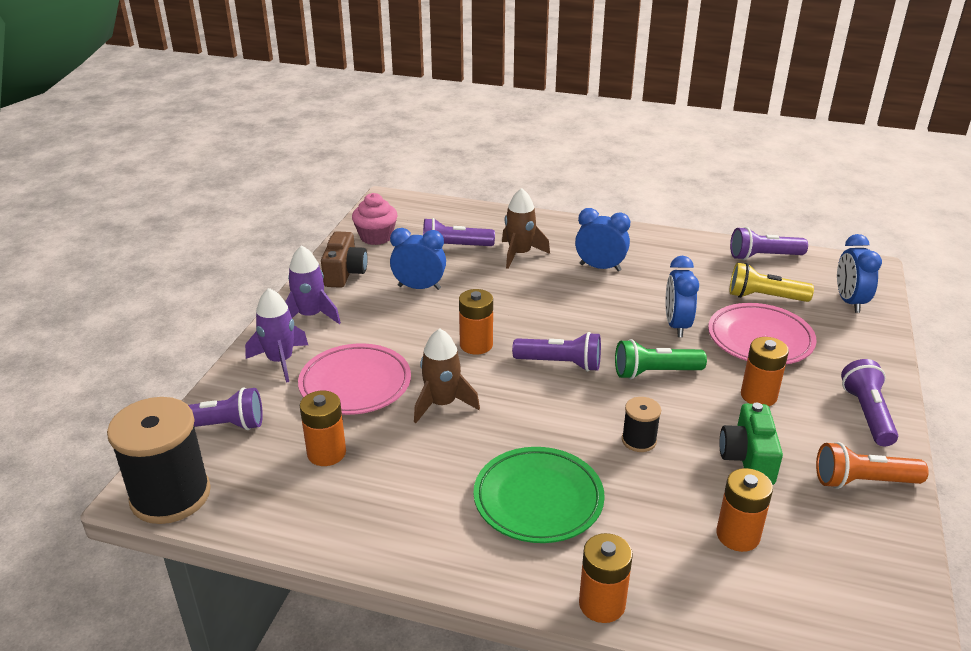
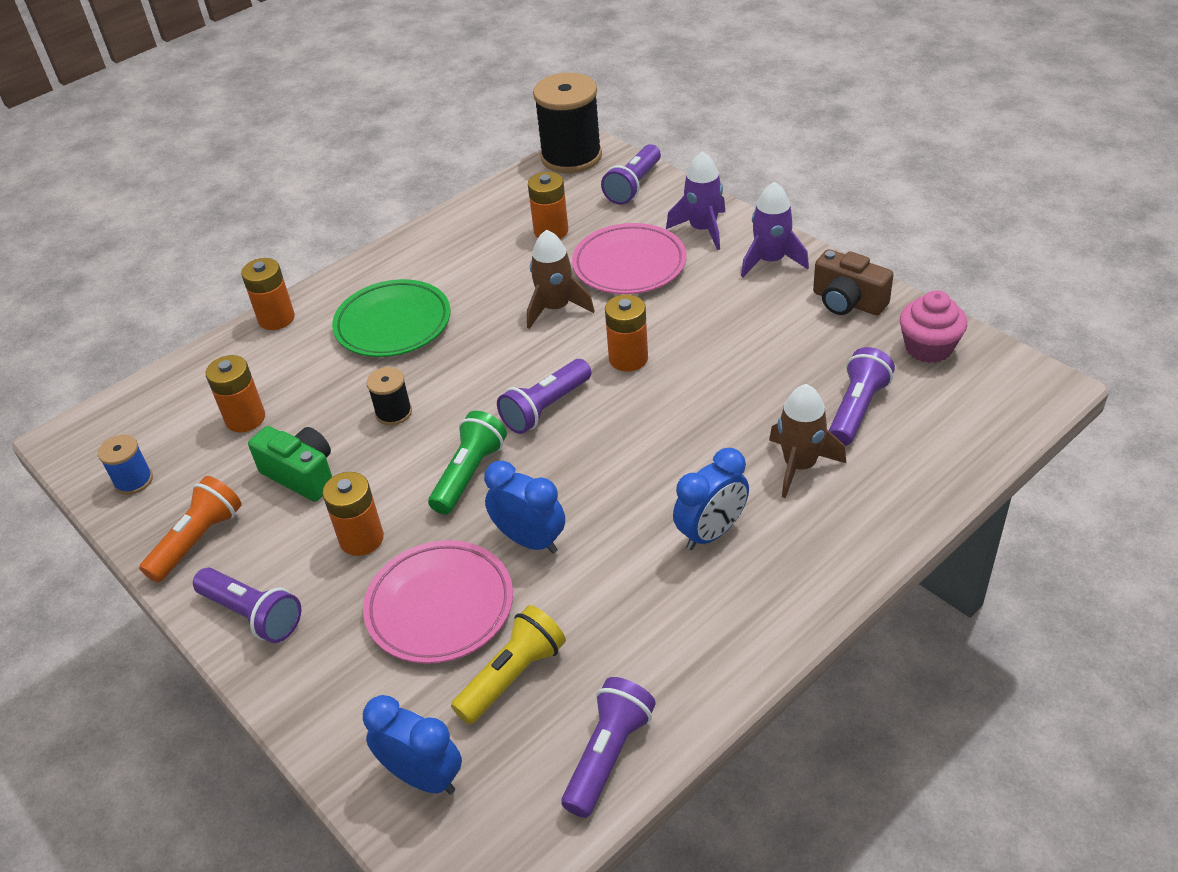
camera: 125 degrees right, 10 degrees up
blue clock [390,228,446,290] -> none
none -> blue spool [98,435,153,495]

